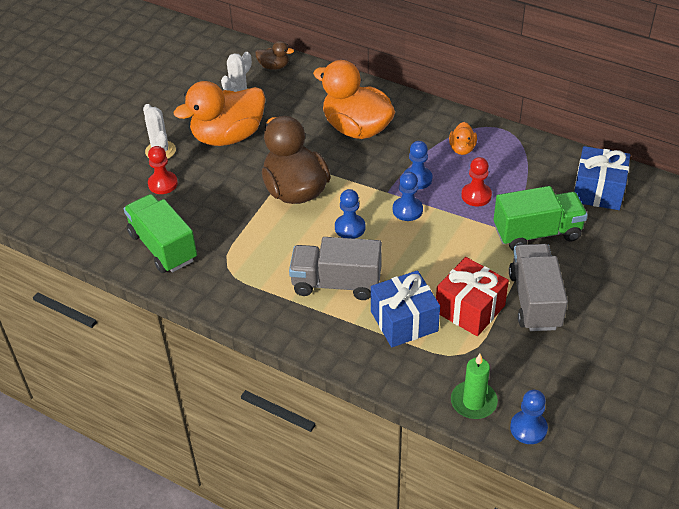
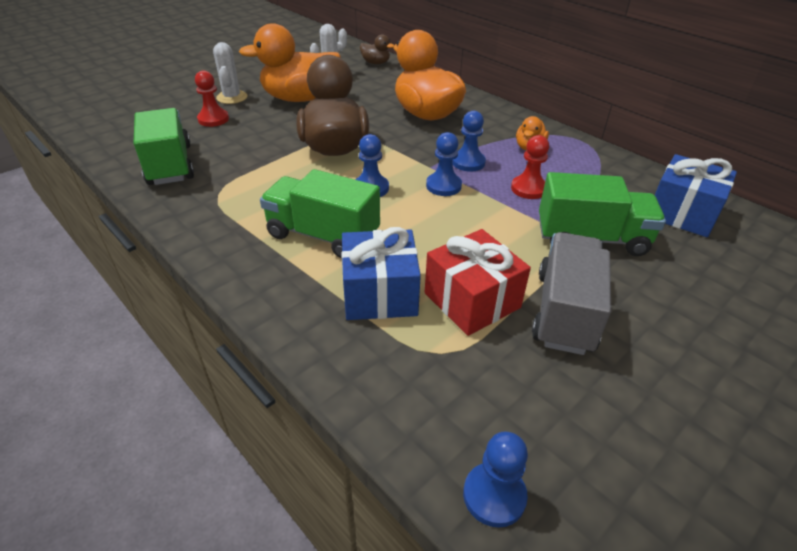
camera: 15 degrees right, 5 degrees down
grey truck [289,237,382,300] -> green truck [260,169,380,259]
green candle [451,354,498,419] -> none

